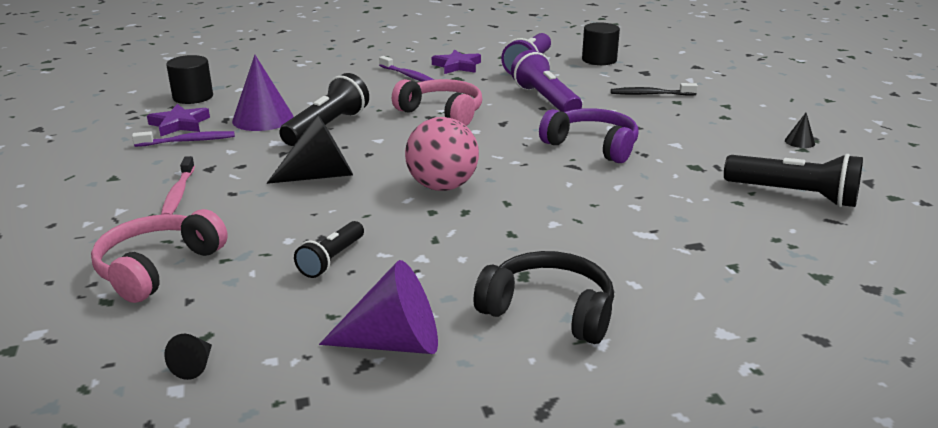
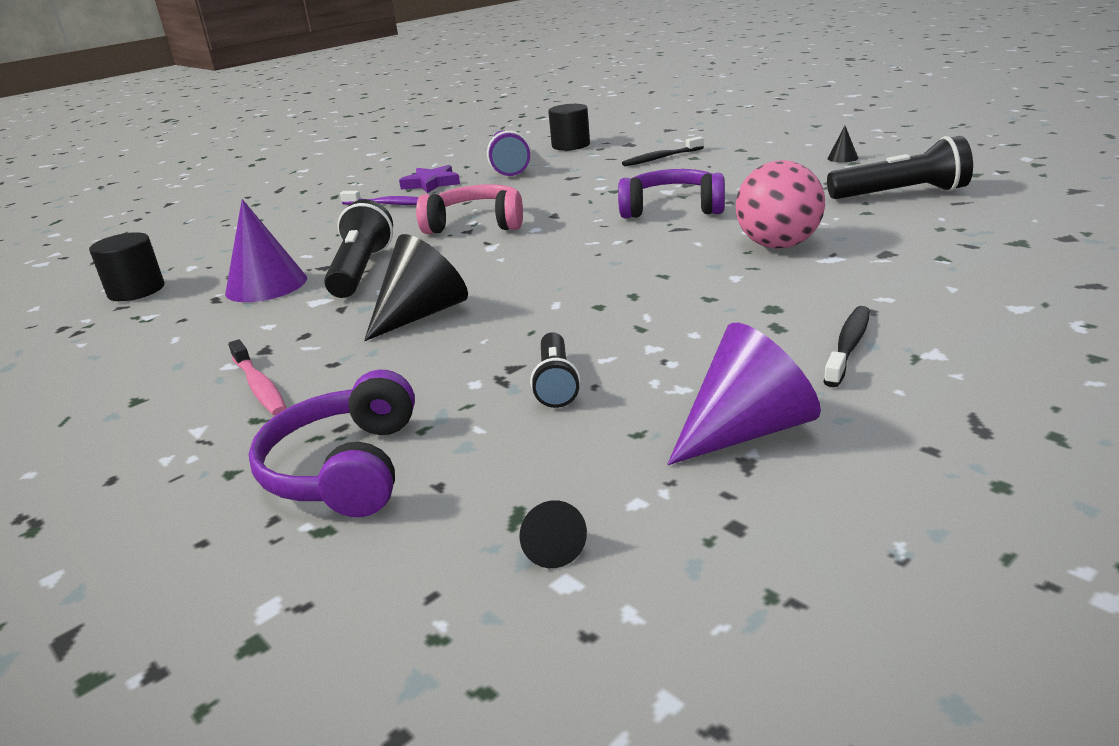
camera: 25 degrees left, 0 degrees up
pink headphones [91,209,228,303] -> purple headphones [249,370,415,517]
purple toothbrush [132,131,235,147] -> none
purple star [147,104,210,136] -> none
pink ball [405,117,479,191] -> pink ball moved to [736,160,825,249]
black headphones [473,251,614,344] -> black toothbrush [823,306,870,387]
purple flashlight [511,50,582,112] -> none

